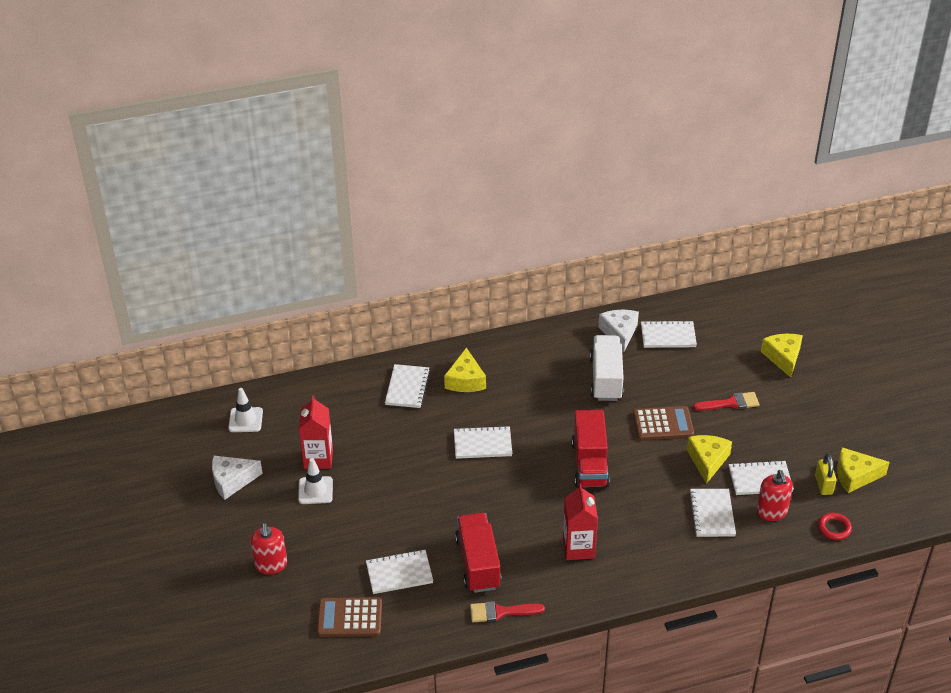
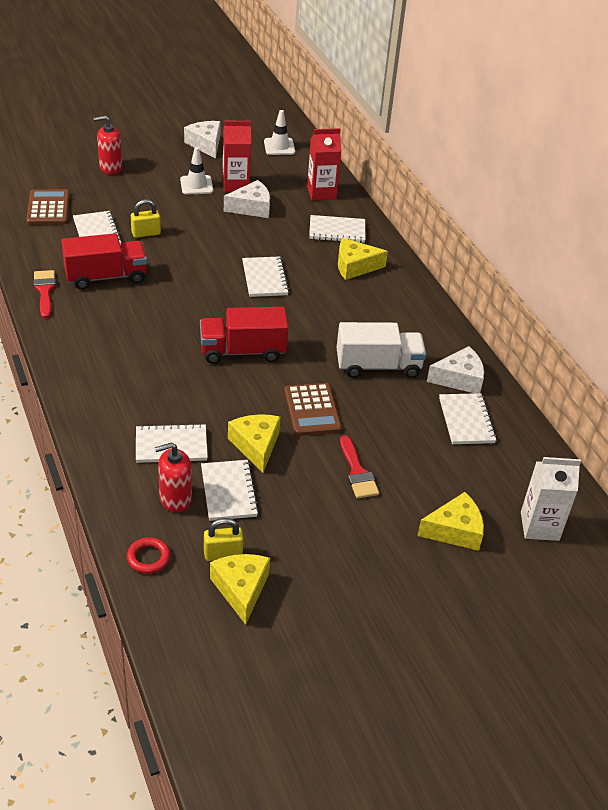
camera: 80 degrees right, 0 degrees up
red carton [563,484,598,560] -> red carton moved to [307,128,341,200]
yellow cheese [687,435,732,484] -> yellow cheese turned 105 degrees counterclockwise [228,414,281,473]
none -> yellow padlock [131,199,161,238]
none -> white cheese [224,180,270,218]
none -> white carton [521,457,581,541]

